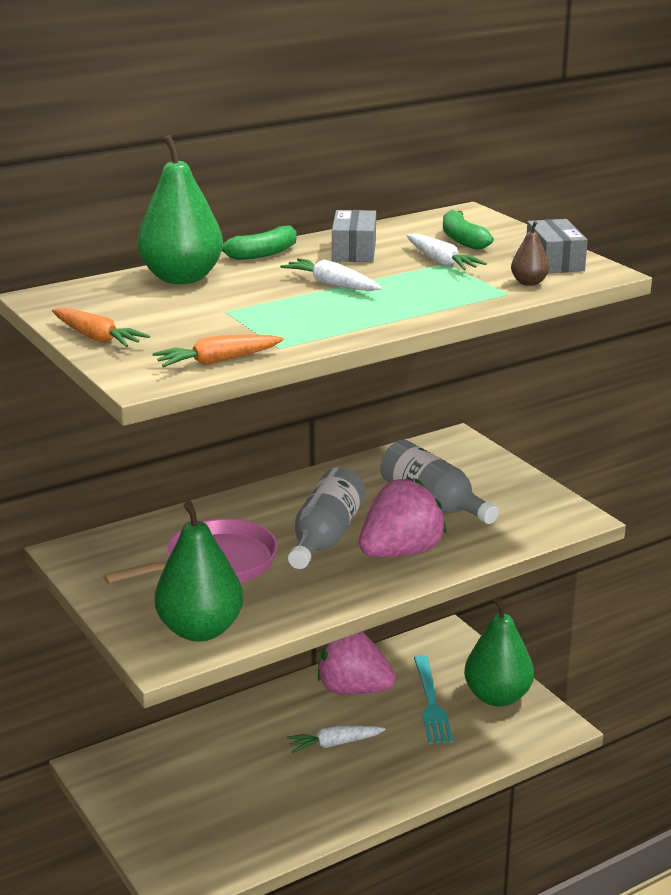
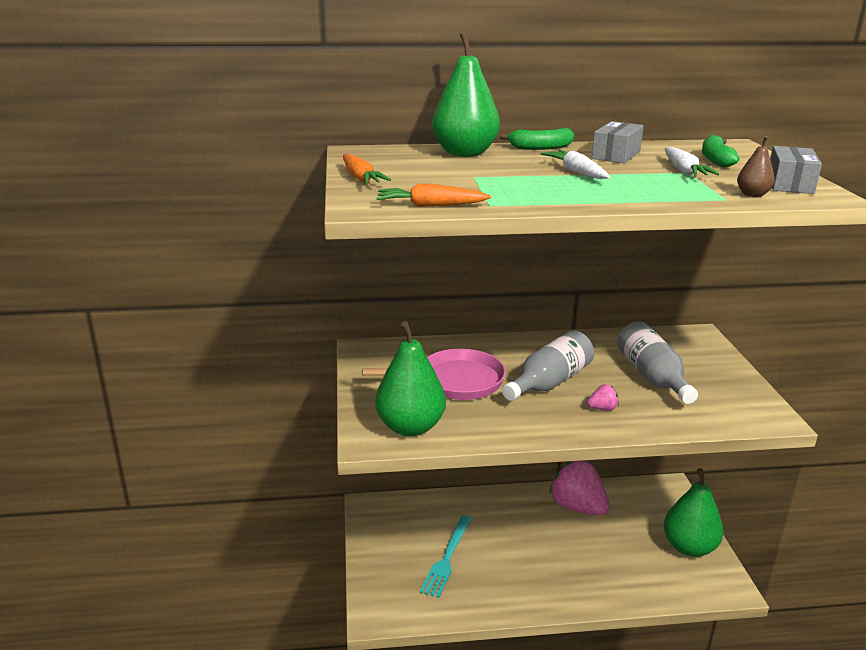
camera: 25 degrees right, 0 degrees up
white carrot [287,726,386,753] -> none
pink strawberry [359,478,447,557] -> pink strawberry [587,384,619,410], size x0.41
turquoise fork [414,655,453,744] -> turquoise fork moved to [420,515,472,598]

